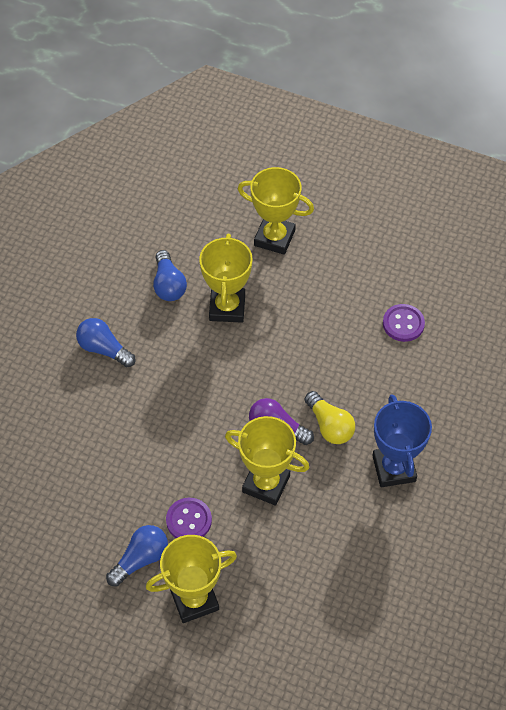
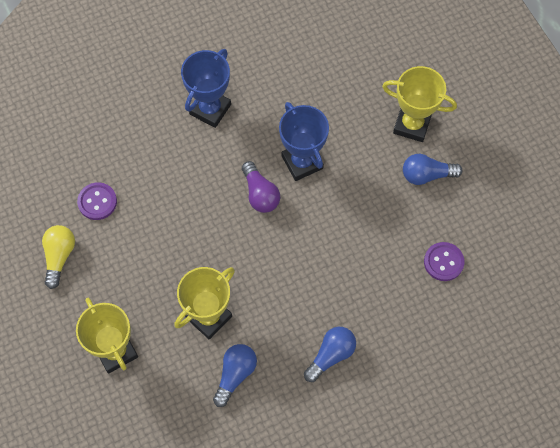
camera: 140 degrees left, 10 degrees up
blue light bulb [76,318,136,367] -> blue light bulb turned 120 degrees counterclockwise [304,327,356,382]
purple button [166,498,212,538] -> purple button moved to [424,242,464,281]
yellow trophy [225,416,310,505] -> blue trophy [279,102,329,181]
yellow light bulb [304,391,355,444] -> yellow light bulb moved to [42,225,75,289]

